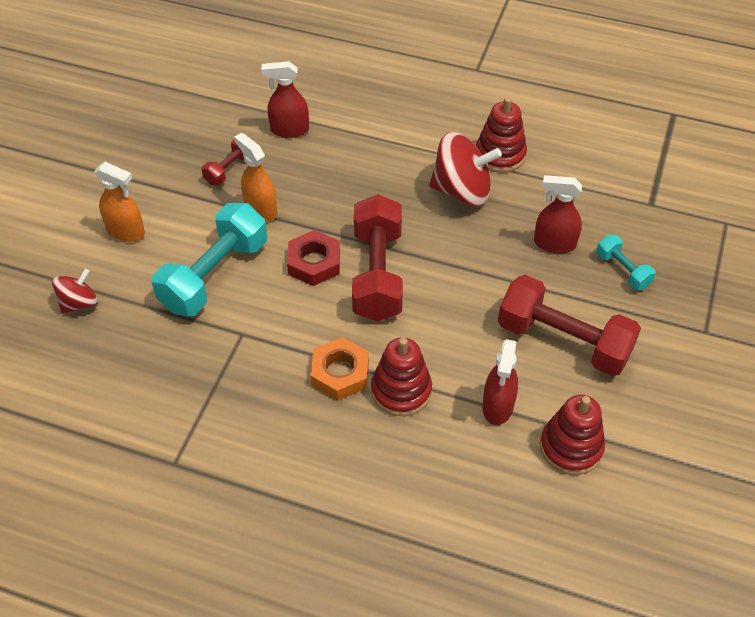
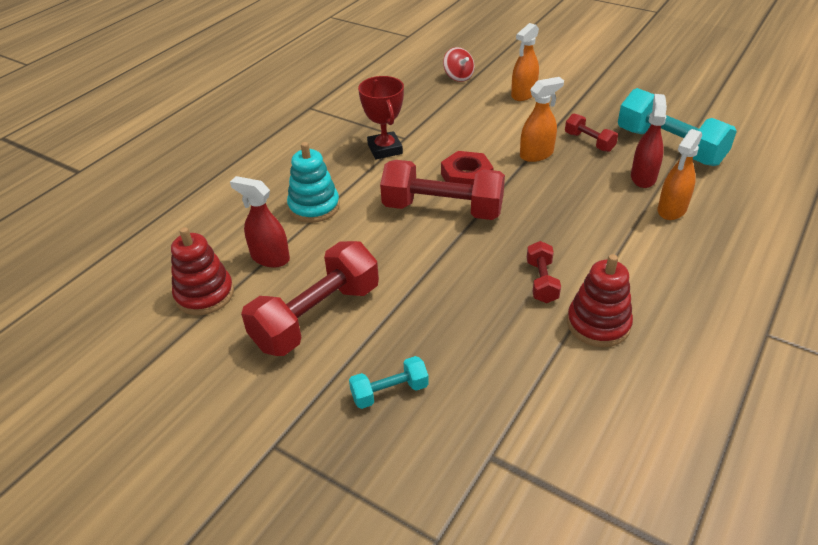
camera: 105 degrees right, 10 degrees down
turquoise dumbbell [152,203,267,316] -> turquoise dumbbell moved to [618,88,737,166]
orange nut [310,337,369,400] -> none
red stacking toy [371,337,432,416] -> turquoise stacking toy [287,142,340,223]
red spinning top [429,132,502,206] -> red dumbbell [527,241,561,303]
red spray bottle [534,175,582,253] -> none
none -> red trophy [358,76,404,159]
none -> orange spray bottle [657,129,702,220]

